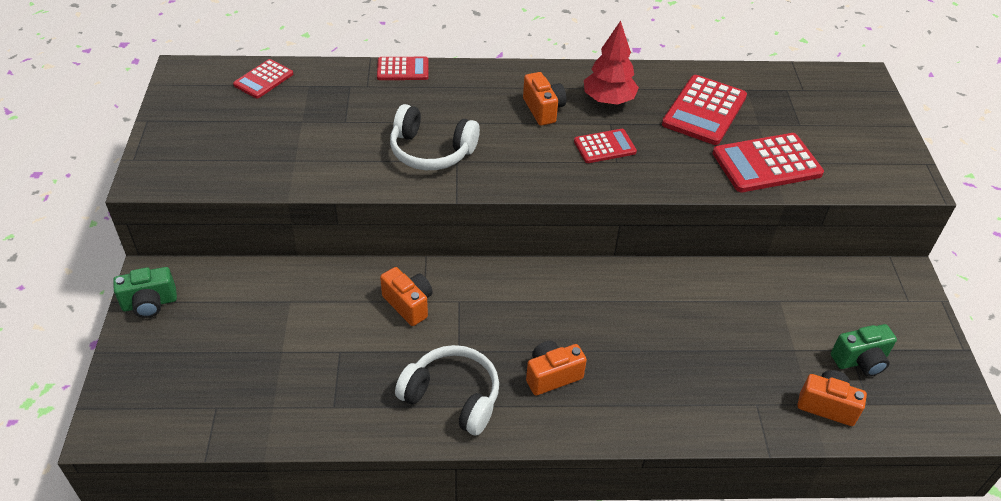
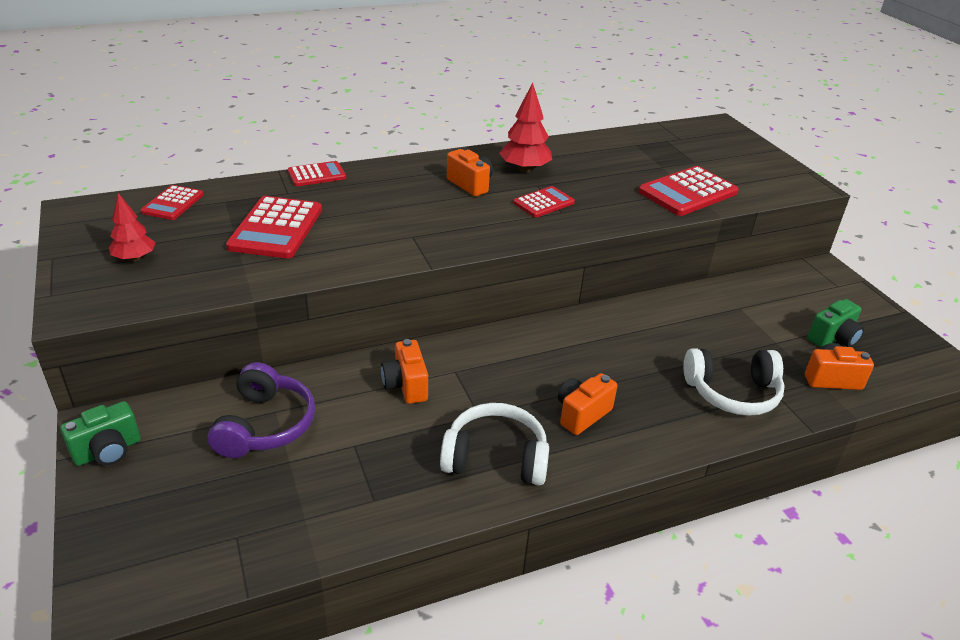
camera: 20 degrees left, 10 degrees down
orange camera [380,267,432,326] -> orange camera turned 135 degrees counterclockwise [381,339,428,404]
white headphones [390,104,480,170] -> white headphones moved to [683,348,785,416]
red calculator [662,75,747,145] -> red calculator moved to [226,196,322,258]
none -> red tree [109,193,156,261]
none -> purple headphones [208,362,315,458]

